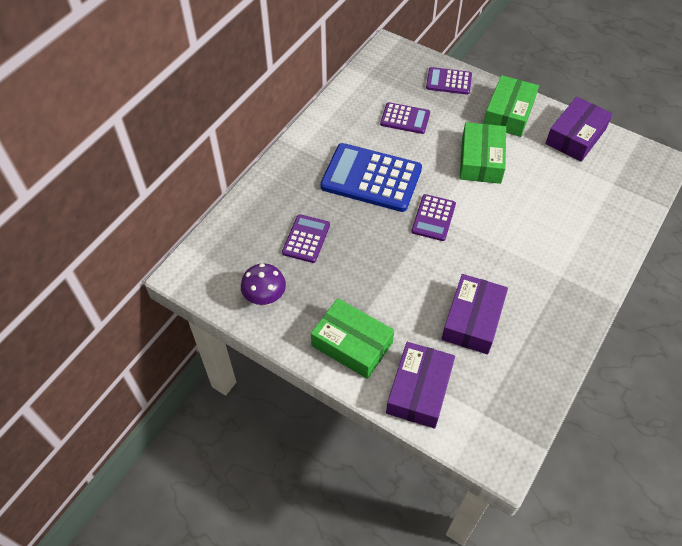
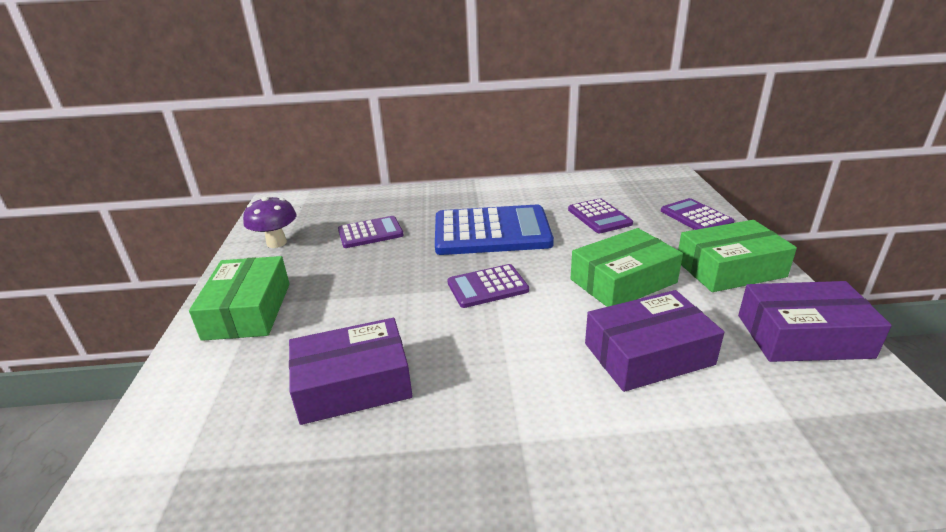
camera: 55 degrees right, 25 degrees down
blue calculator [320,143,422,212] -> blue calculator turned 105 degrees clockwise [435,205,554,255]
purple box [386,342,455,429] -> purple box moved to [585,290,724,392]

